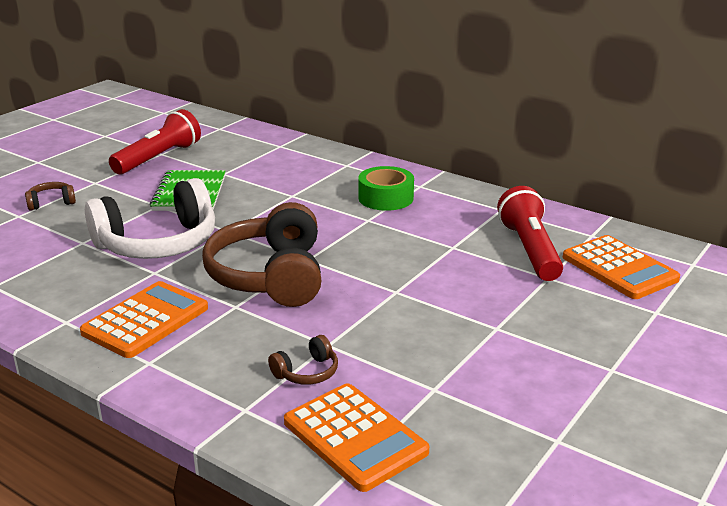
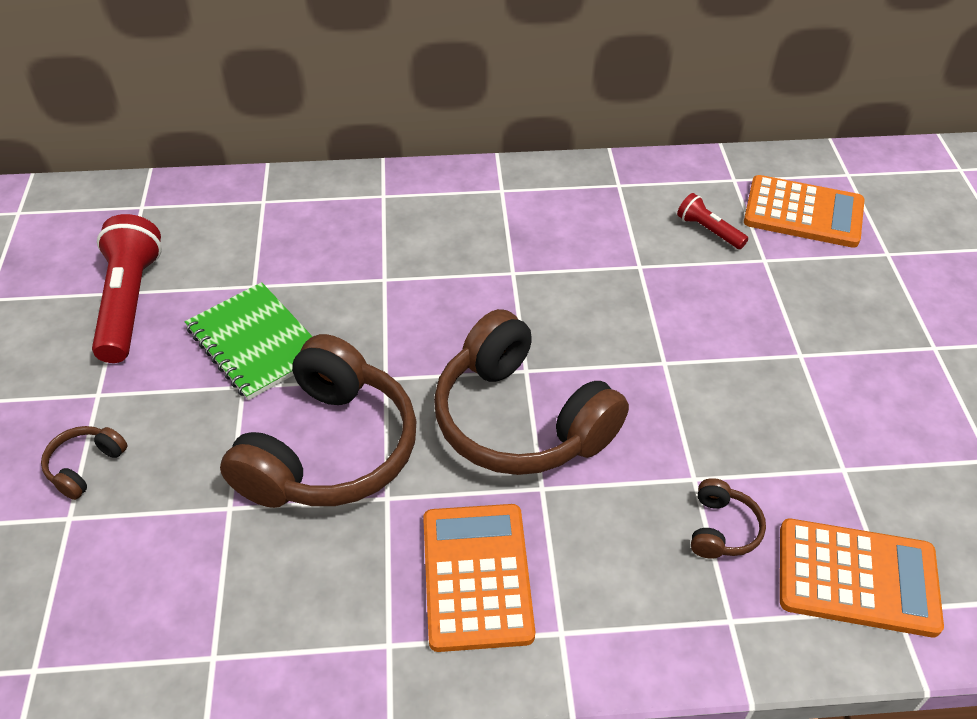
camera: 40 degrees left, 20 degrees up
white headphones [85,178,215,259] -> brown headphones [220,334,417,508]
green tape [358,166,414,211] -> none
red flashlight [497,186,563,281] -> red flashlight [677,193,748,249], size x0.51

